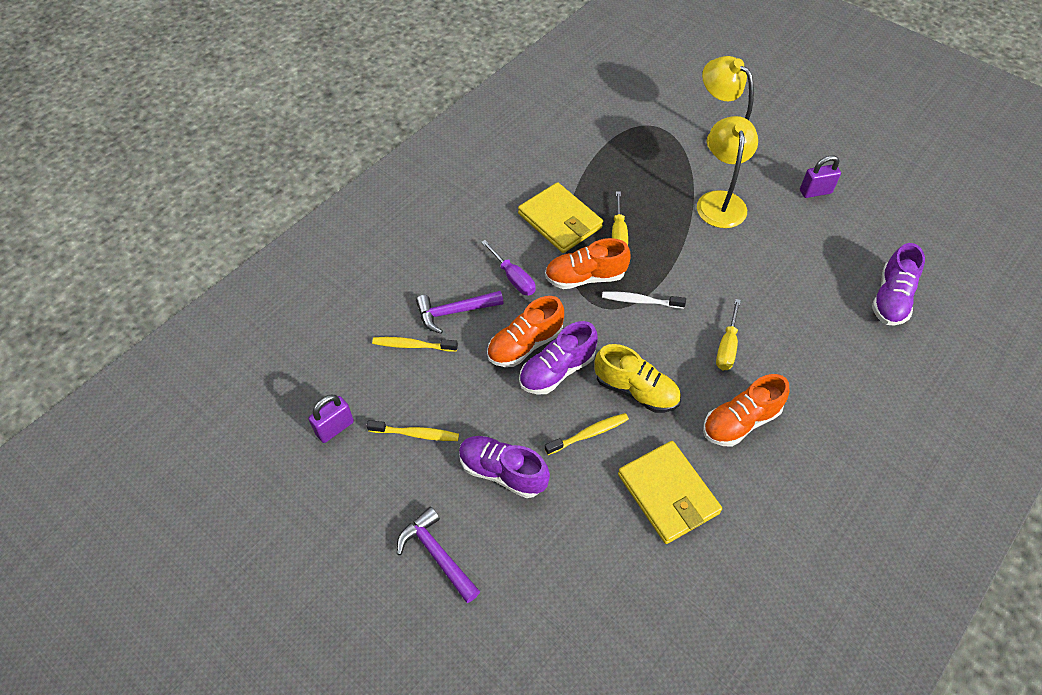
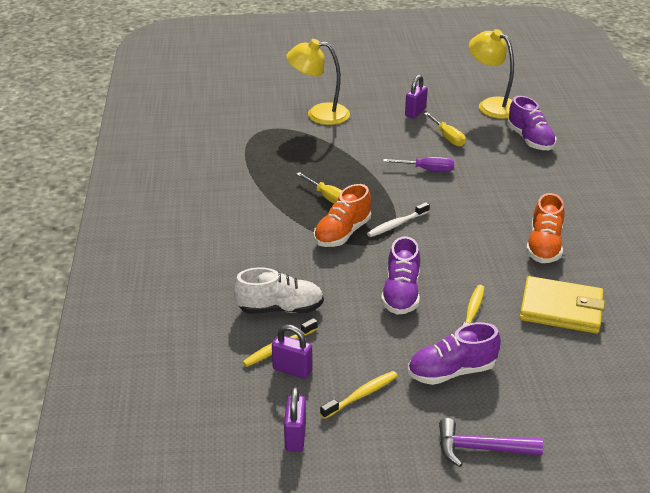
camera: 45 degrees left, 20 degrees down
purple hammer [416,291,504,334] -> white shoe [233,267,324,314]
purple screwdriver [481,240,536,295] -> purple screwdriver moved to [383,157,454,172]
orange shoe [487,296,564,367] -> none
yellow wallet [518,182,603,253] -> none
yellow shoe [594,344,681,413] -> none
yellow lamp [697,116,758,228] -> yellow lamp moved to [469,29,514,119]
yellow screwdriver [716,299,741,370] -> yellow screwdriver moved to [424,112,466,147]
none -> purple padlock [272,325,313,379]

